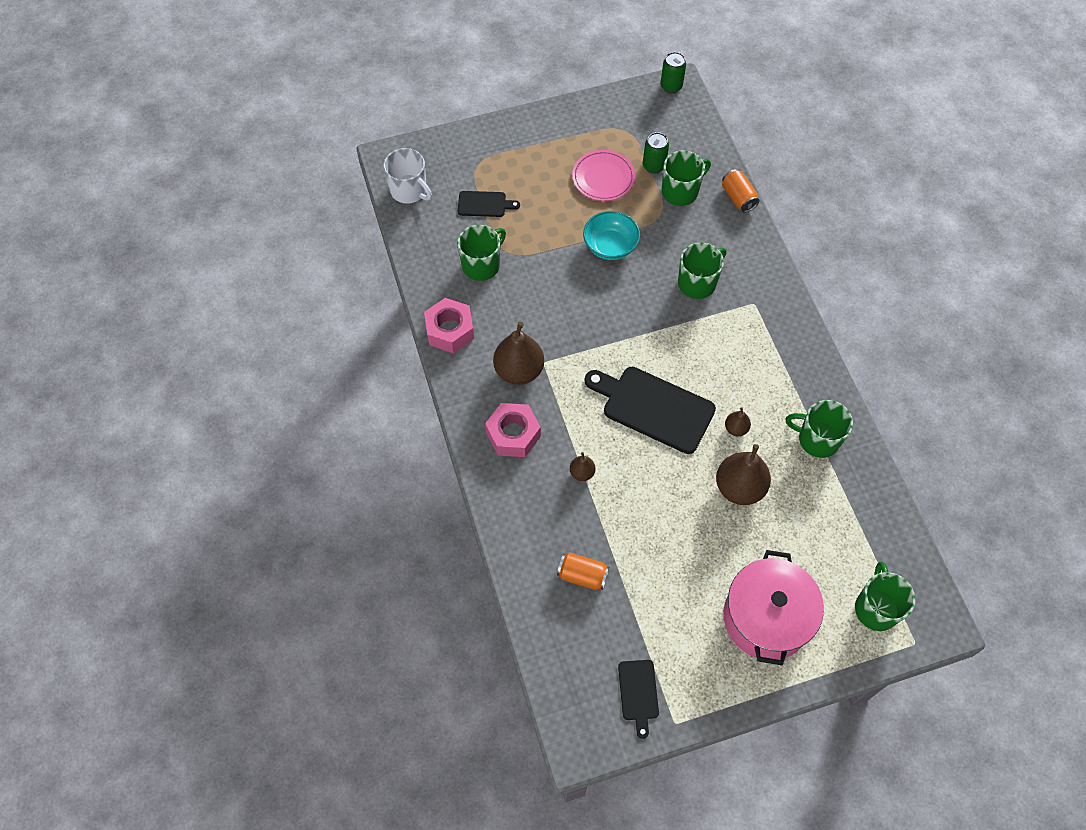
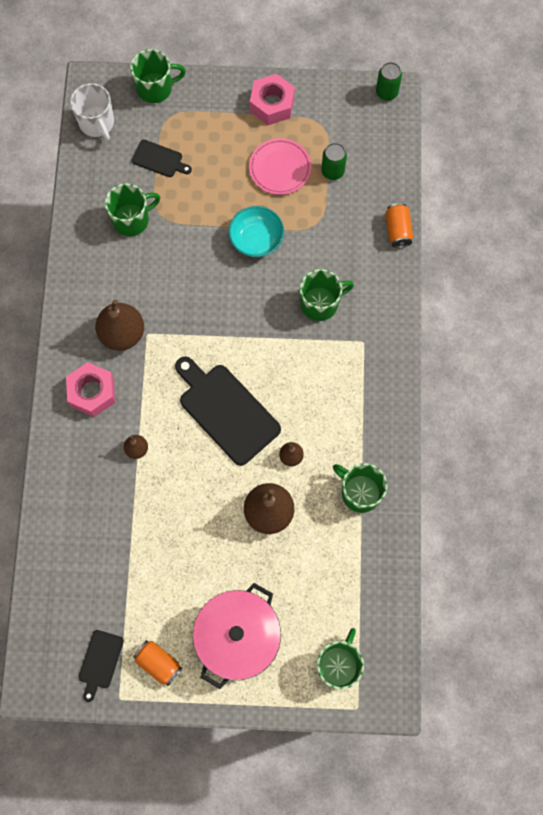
camera: 20 degrees right, 10 degrees up
pink nut [424,298,474,353] -> pink nut moved to [250,74,295,125]
orange can [557,552,609,590] -> orange can moved to [133,640,182,686]
green mug [662,151,711,206] -> green mug moved to [130,49,186,103]

